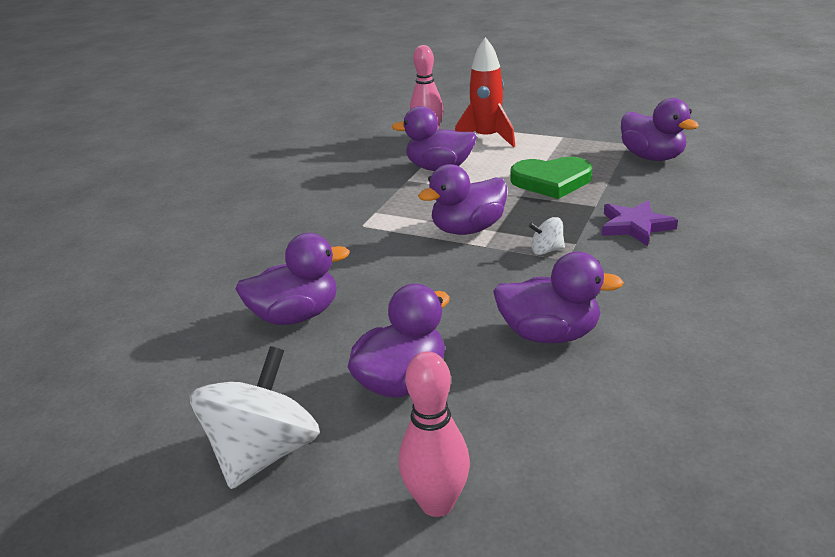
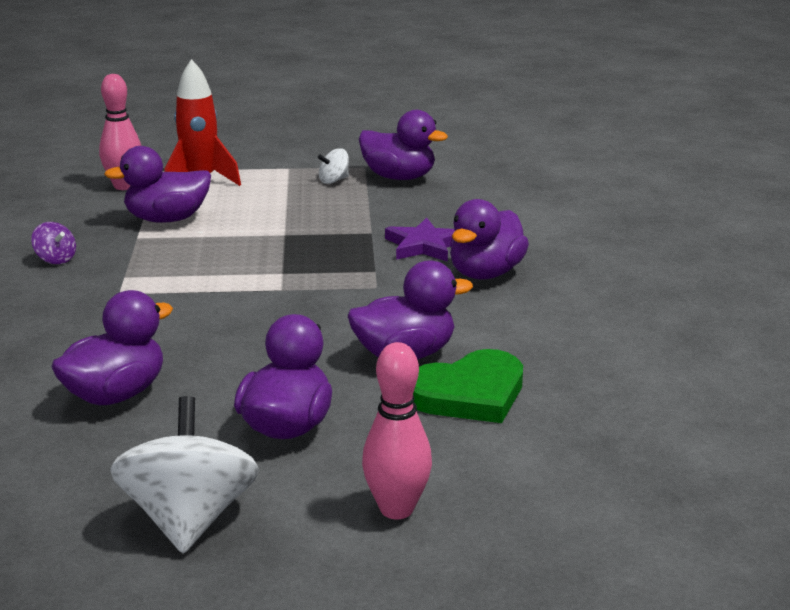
camera: 30 degrees left, 5 degrees down
purple duck [418,164,507,235] -> purple duck moved to [450,199,529,280]
green heart [510,157,592,199] -> green heart moved to [413,349,523,423]
white spinning top [529,217,565,255] -> white spinning top moved to [318,148,349,184]
none -> purple spinning top [31,222,76,264]

